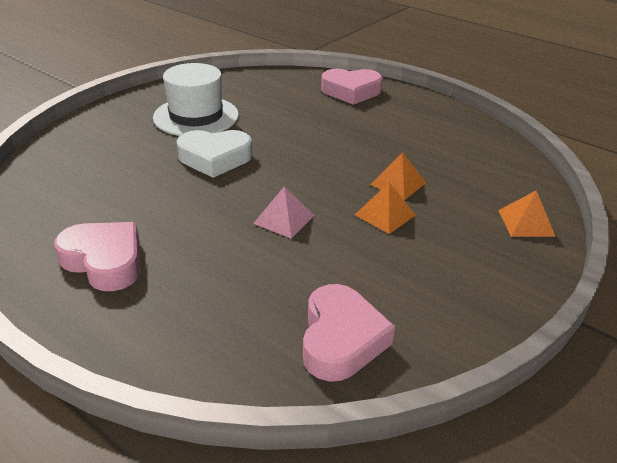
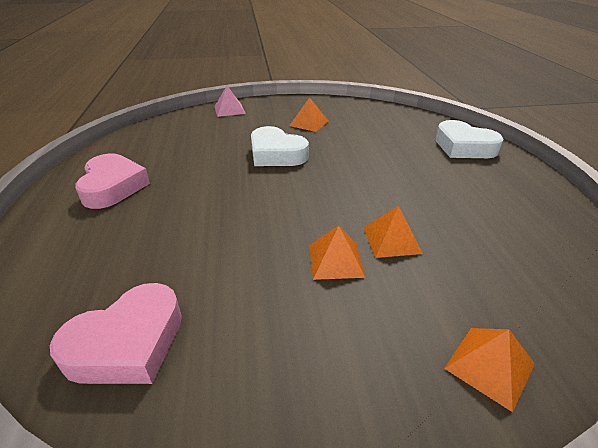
camera: 45 degrees right, 0 degrees up
white hat [153,63,239,136] -> orange pyramid [289,98,328,132]
pink pyramid [253,186,315,239] -> pink pyramid moved to [214,86,246,117]
pink heart [321,69,383,105] -> white heart [435,120,503,158]

